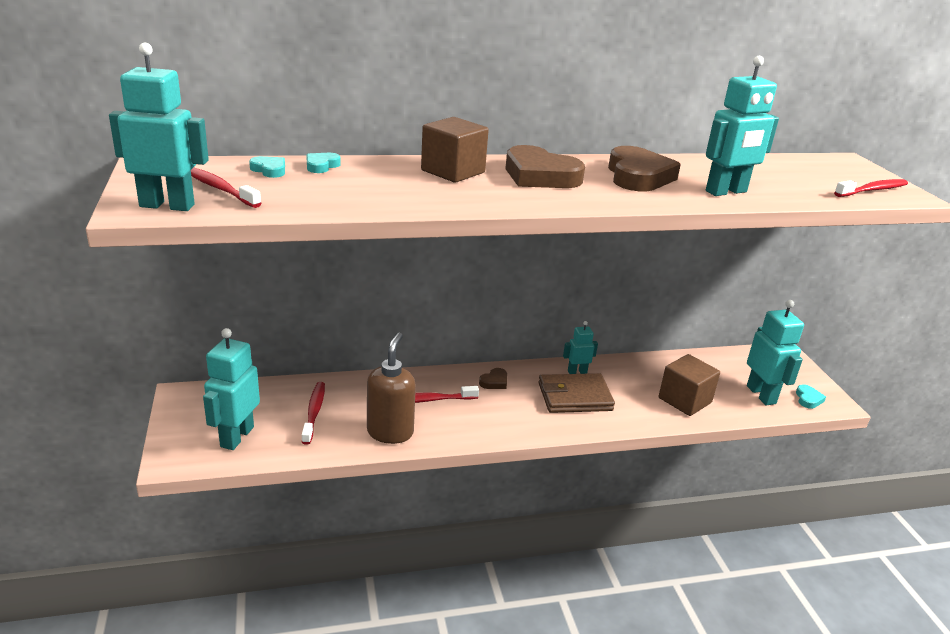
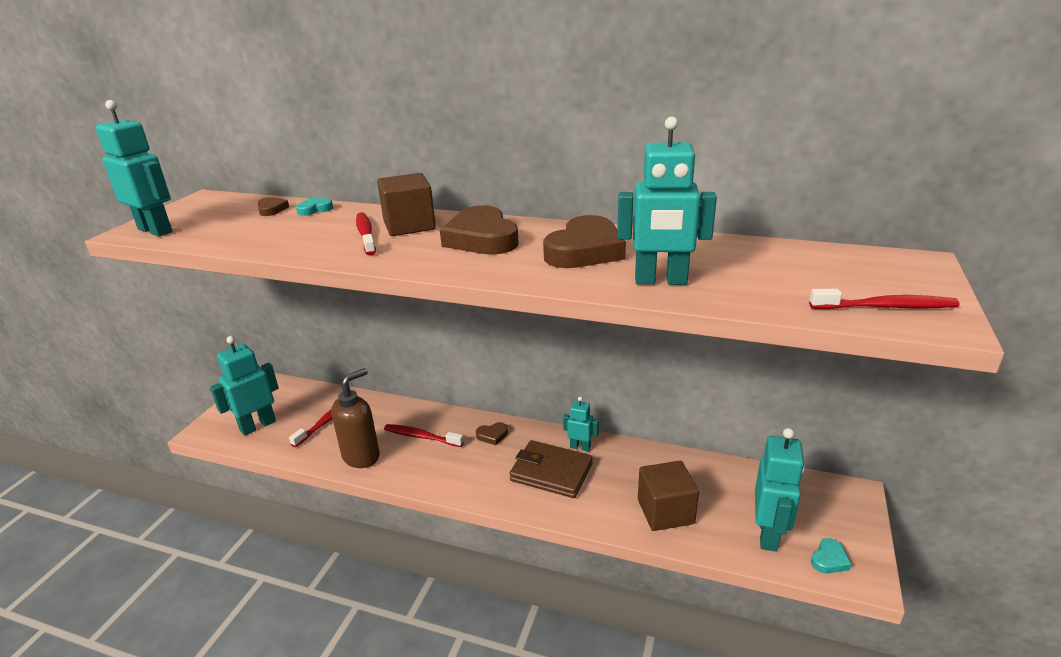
camera: 35 degrees right, 0 degrees up
red toothbrush [191,167,262,208] -> red toothbrush moved to [356,212,376,255]
turquoise heart [249,156,285,178] -> brown heart [258,197,289,216]

